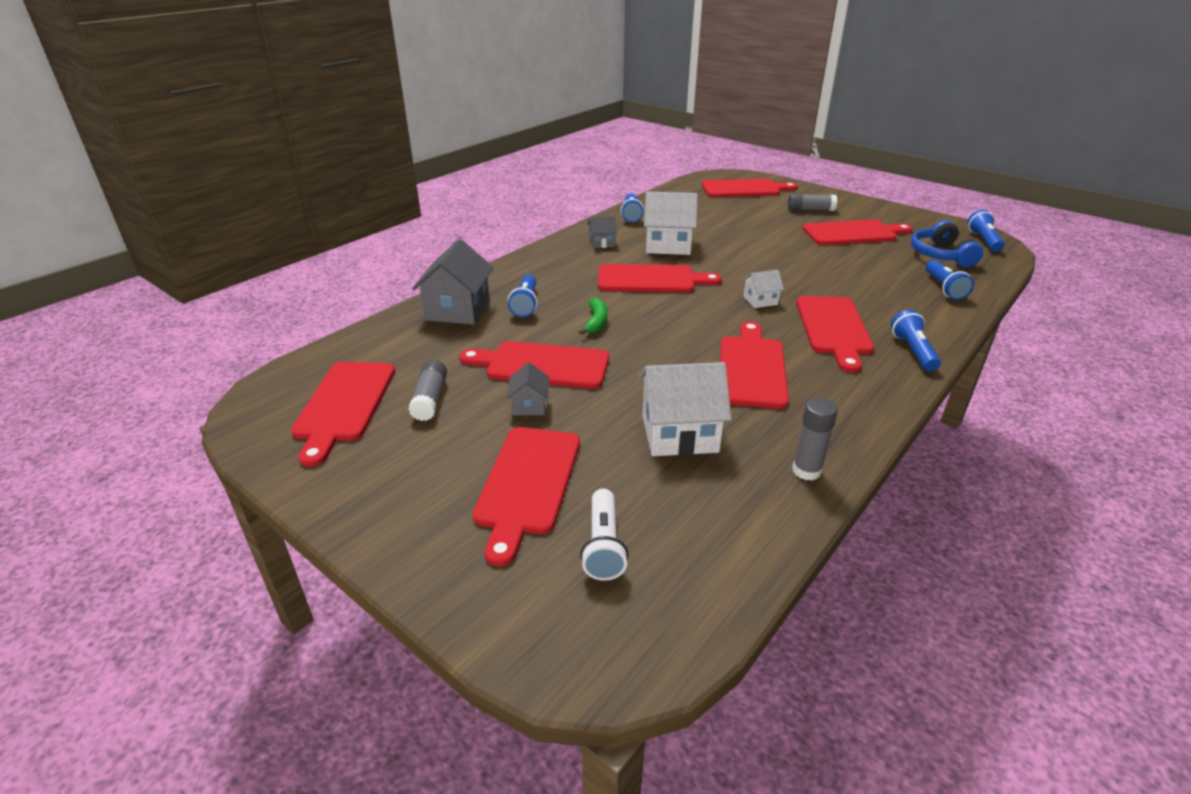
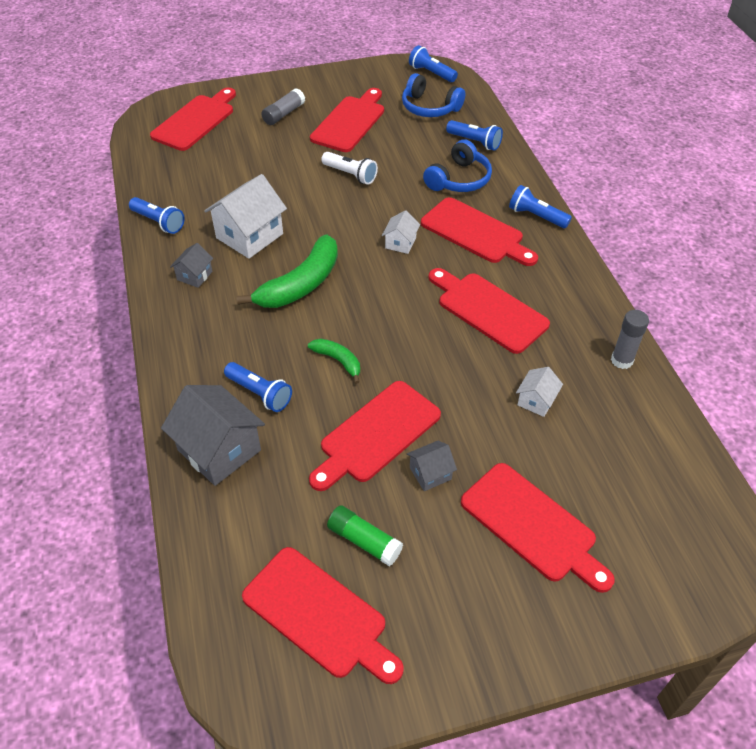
camera: 55 degrees left, 15 degrees up
grey glue stick [408,360,447,421] -> green glue stick [327,505,403,566]
grey house [507,362,549,416] -> grey house turned 60 degrees counterclockwise [407,441,457,491]
white flashlight [580,489,629,581] -> white flashlight moved to [321,152,378,185]
red cutting board [598,264,722,292] -> green banana [236,234,338,308]
white house [639,362,731,456] -> white house [516,367,563,417], size x0.51
none -> blue headphones [423,139,492,192]

